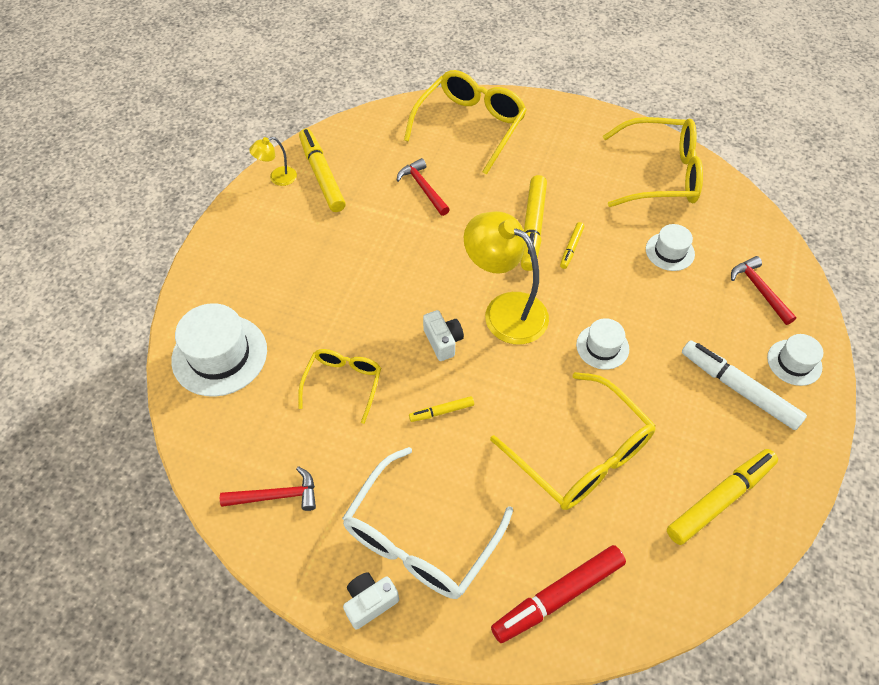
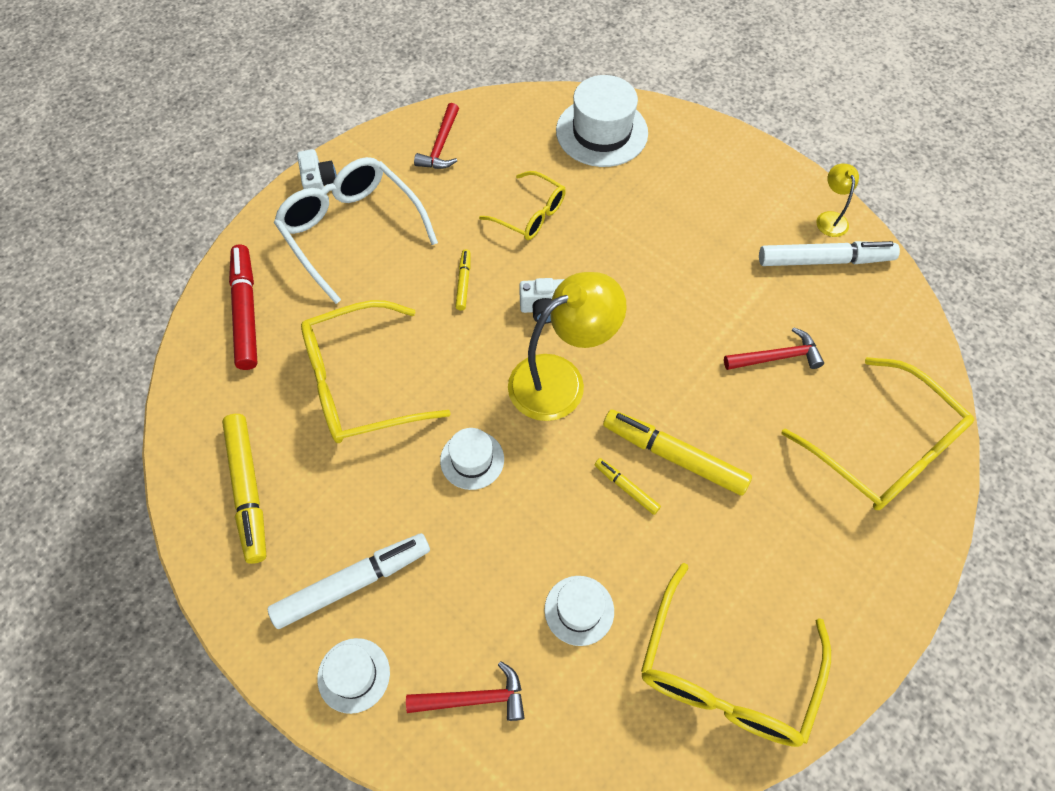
camera: 110 degrees right, 5 degrees up
yellow marker [299,129,346,212] -> white marker [759,241,900,266]

